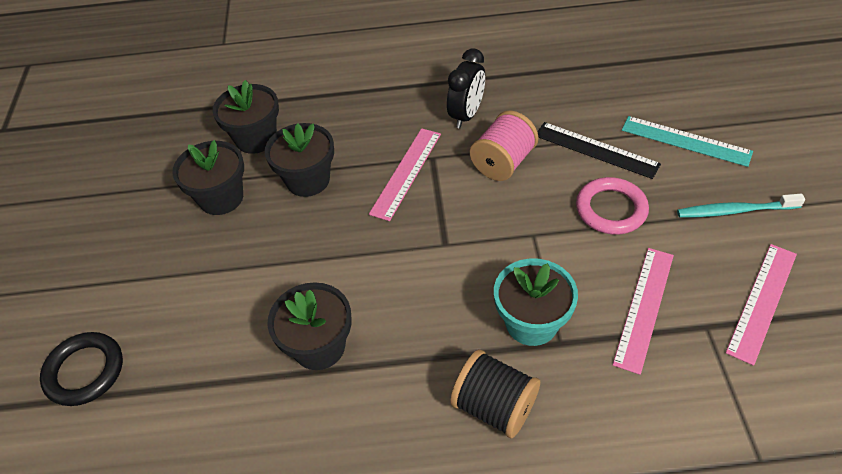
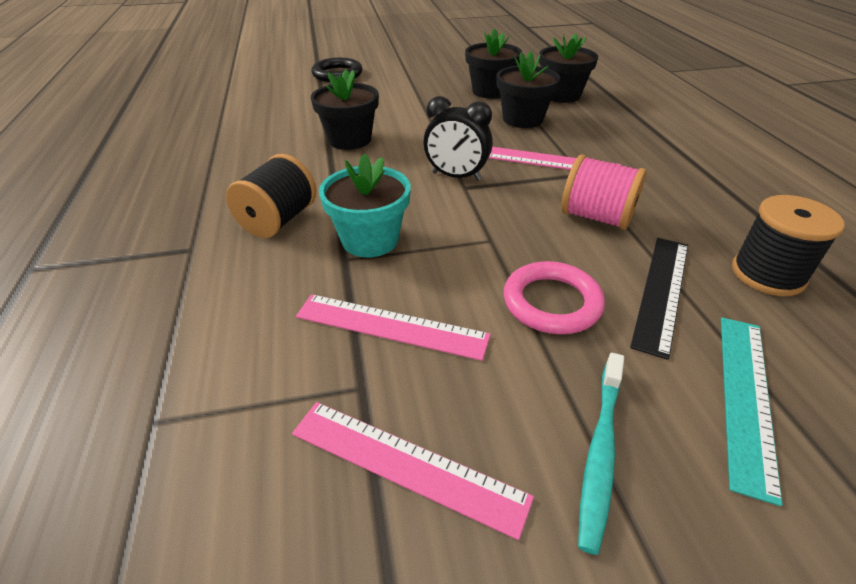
camera: 80 degrees right, 10 degrees down
black clock [447,49,485,128] -> black clock moved to [423,96,493,181]
turquoise toothbrush [677,194,805,218] -> turquoise toothbrush turned 150 degrees counterclockwise [578,353,624,555]
none -> black spool [732,195,845,296]

